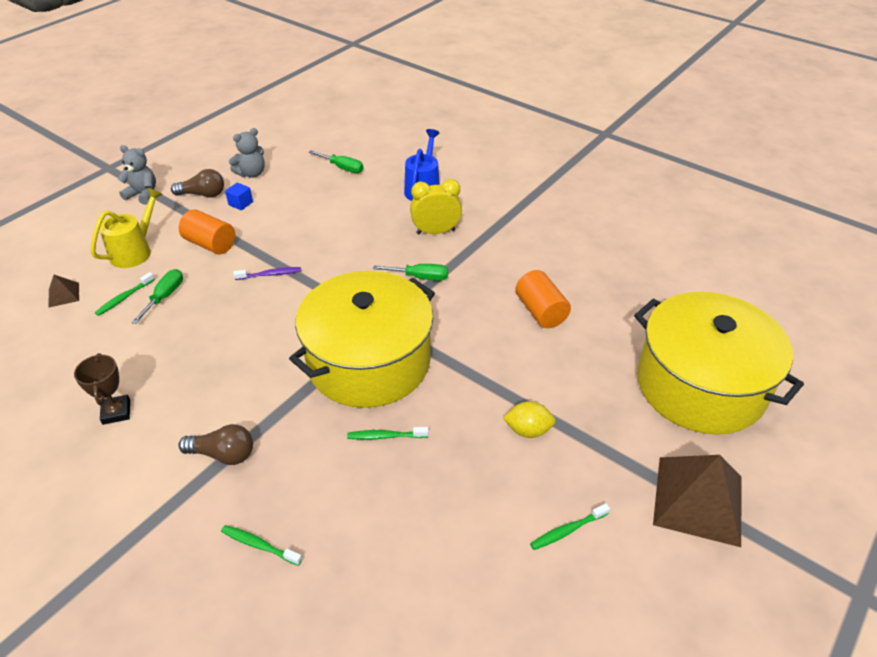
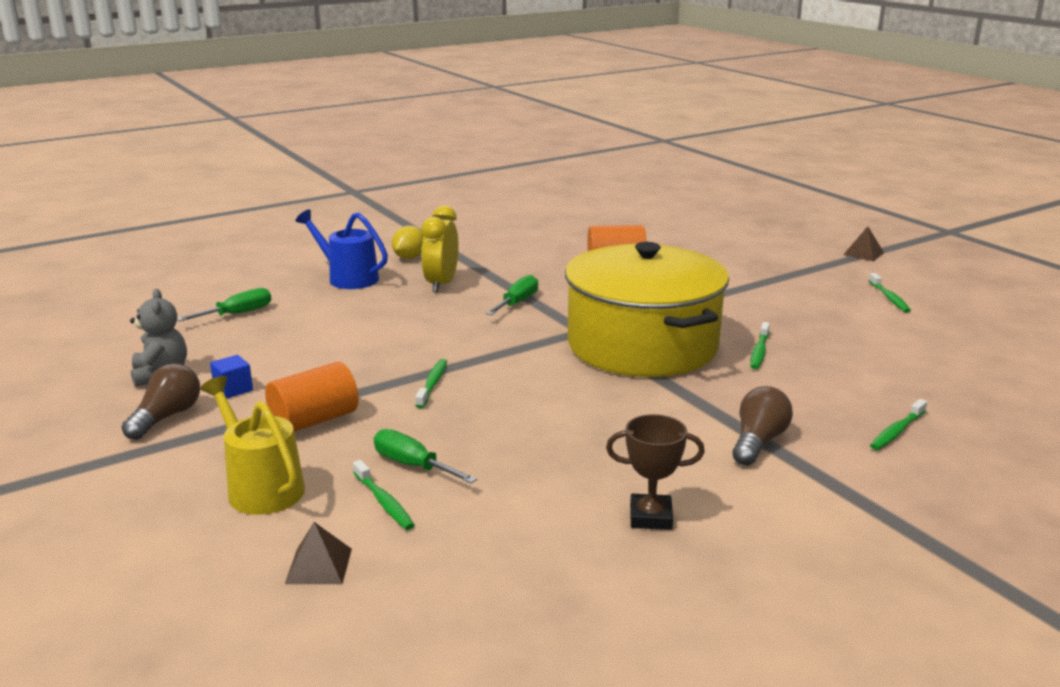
camera: 70 degrees left, 20 degrees down
grey teddy bear [118,145,156,205] -> none
purple toothbrush [233,267,301,280] -> green toothbrush [415,359,447,408]
yellow lemon [503,401,556,438] -> yellow lemon moved to [392,226,423,259]
yellow pot [634,292,804,435] -> none
brown pyramid [653,455,742,547] -> brown pyramid [843,226,884,261], size x0.45

